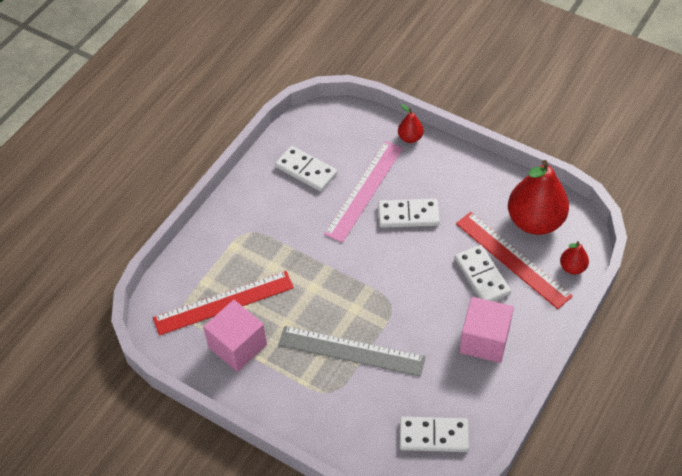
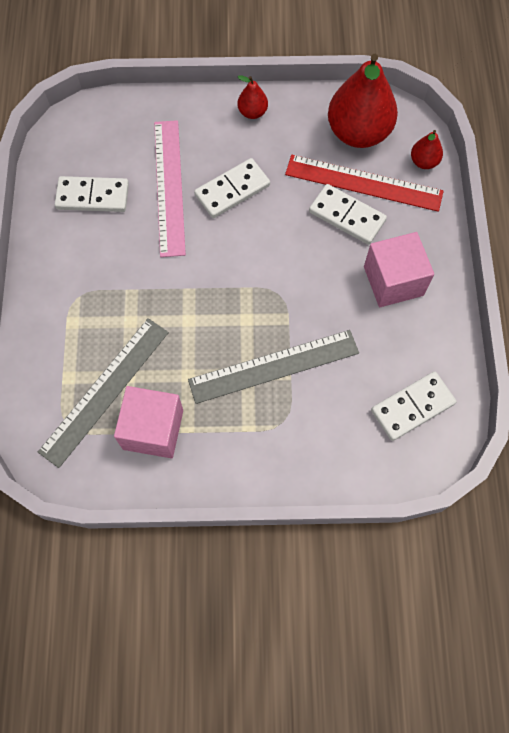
camera: 35 degrees left, 15 degrees up
red ruler [153,271,294,336] -> grey ruler [38,318,169,468]
red pear [398,104,424,143] -> red pear moved to [237,75,268,119]

